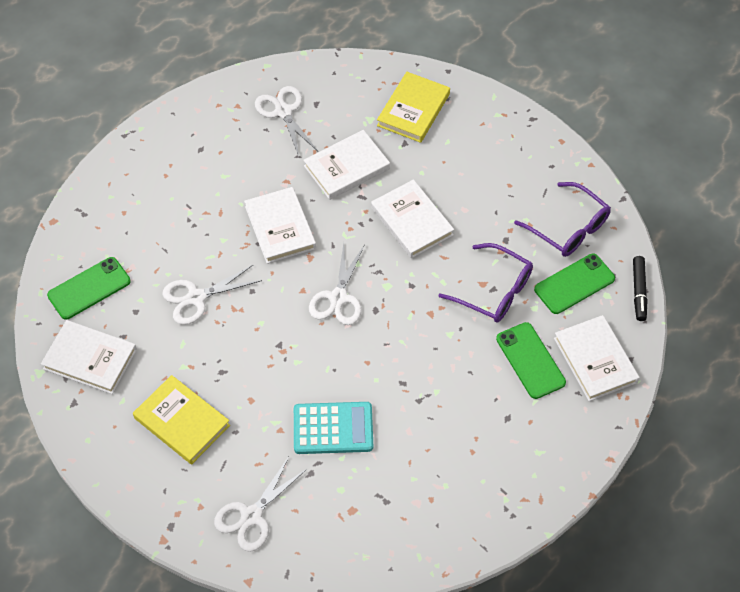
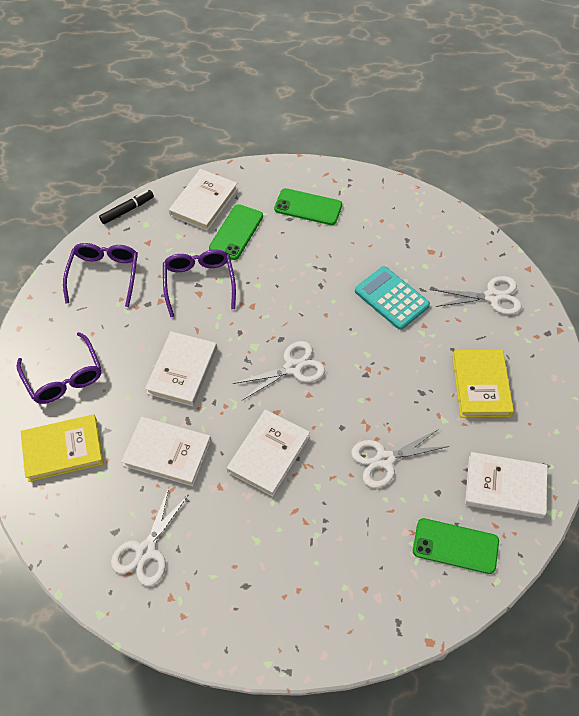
camera: 130 degrees left, 0 degrees up
white book [41,320,137,394] -> white book turned 60 degrees counterclockwise [465,452,548,519]
white scissors [162,264,262,325] -> white scissors turned 135 degrees clockwise [351,429,449,488]
green phone [534,254,615,314] -> green phone moved to [274,188,342,225]
none -> purple glasses [17,332,101,404]

